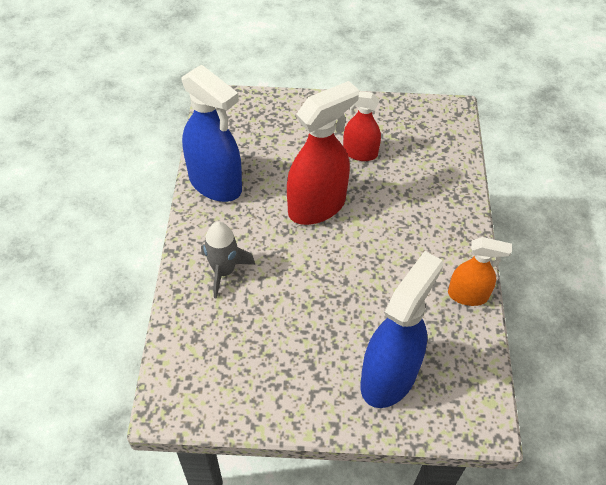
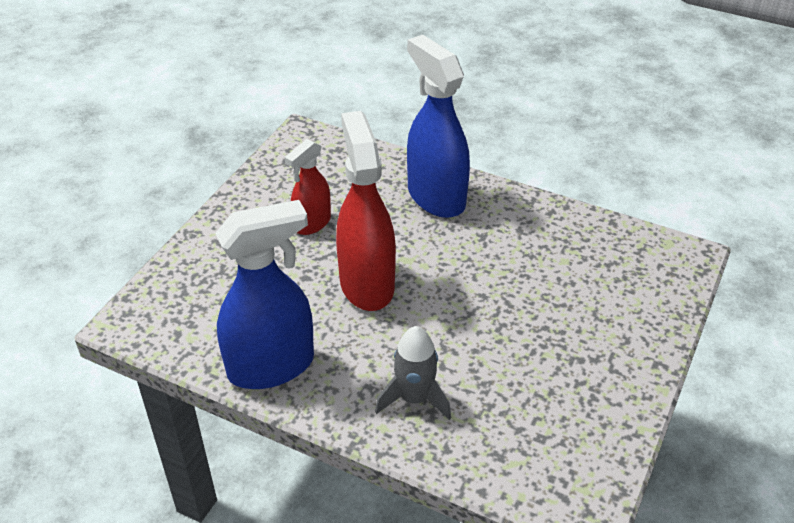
camera: 65 degrees left, 10 degrees down
blue spray bottle [360,251,443,408] -> blue spray bottle moved to [407,35,470,218]
orange spray bottle [448,237,512,306] -> none

